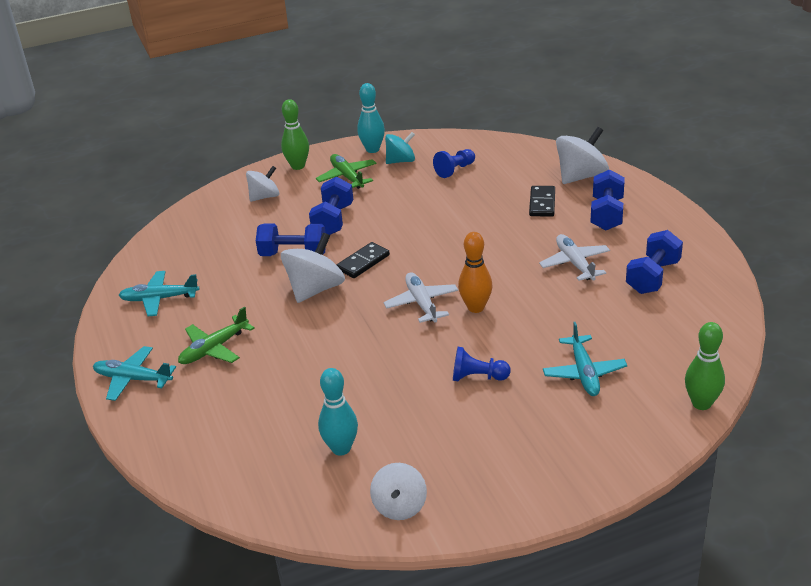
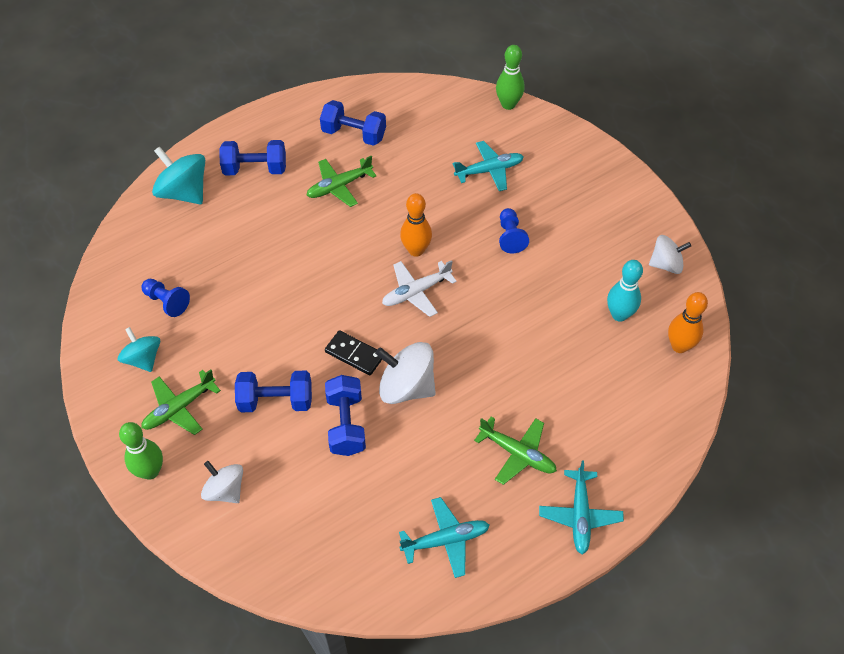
camera: 105 degrees left, 20 degrees up
turquoise plane [118,271,200,316] -> turquoise plane turned 90 degrees counterclockwise [399,497,490,578]
turquoise bowling pin [357,83,385,153] -> none
black domino [529,186,555,217] -> none
white plane [539,234,610,281] -> green plane [306,156,376,207]
white spinning top [556,127,609,184] -> turquoise spinning top [152,146,205,204]
none -> orange bowling pin [668,292,708,353]

